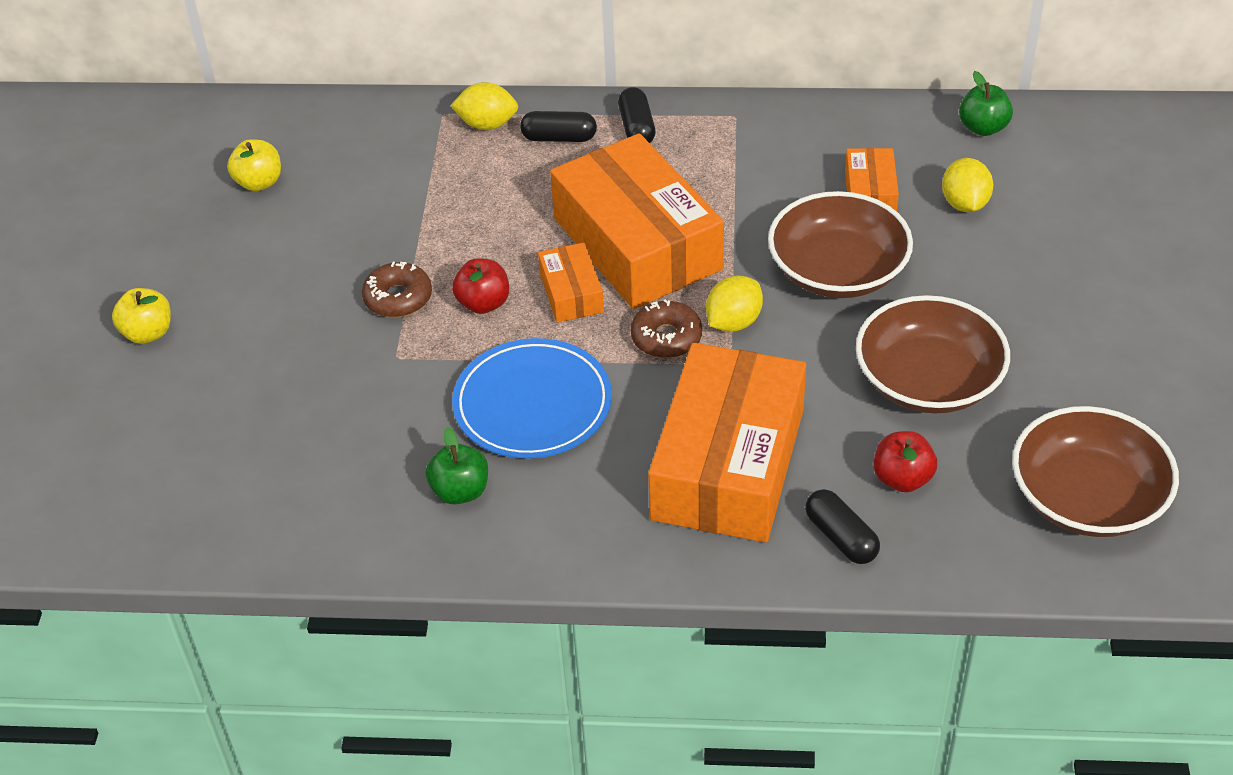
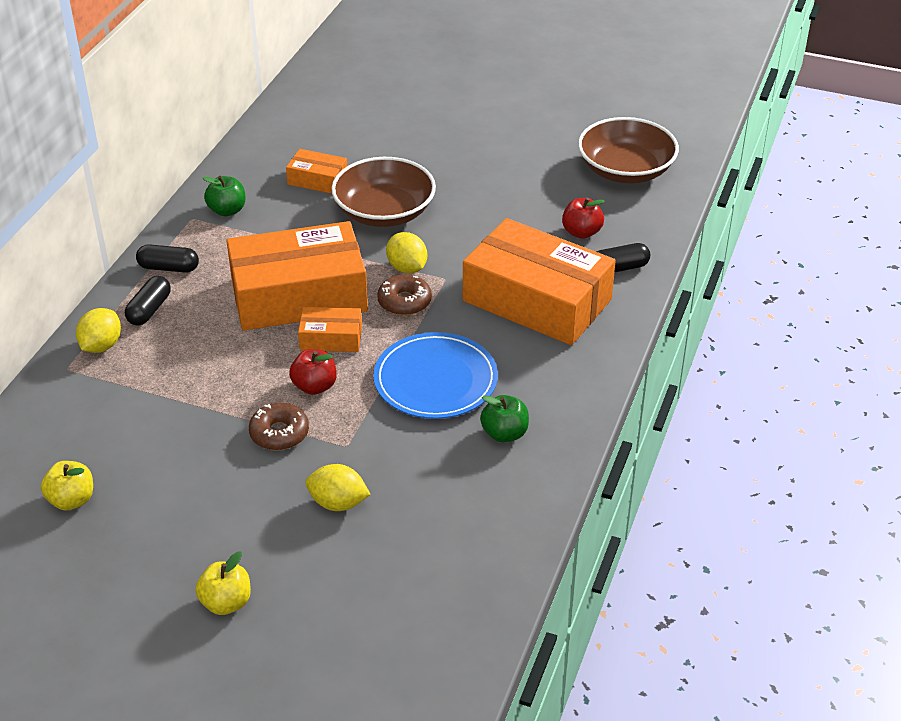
camera: 75 degrees left, 5 degrees down
brown bowl [856,295,1010,414] -> none
yellow lemon [942,158,993,212] -> yellow lemon moved to [305,464,371,511]
green apple [959,71,1013,136] -> green apple moved to [203,176,246,216]

